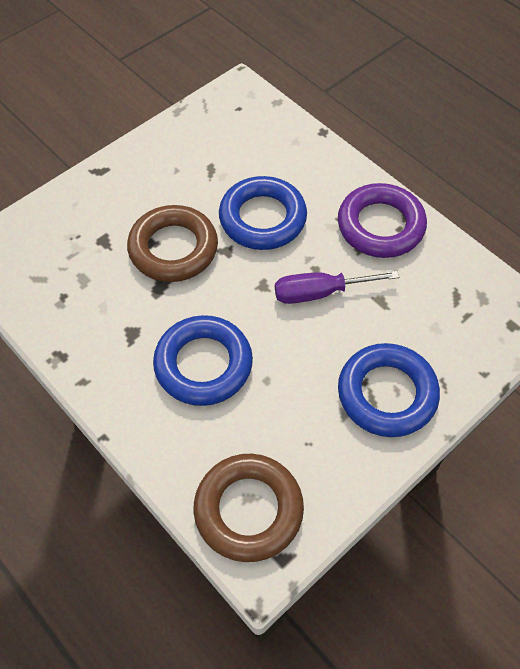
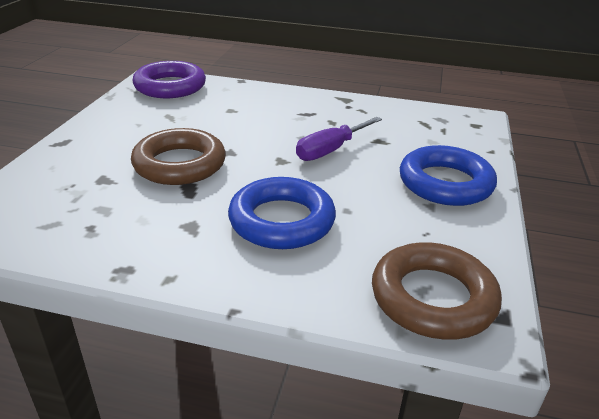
camera: 35 degrees left, 25 degrees down
blue ring [219,176,307,250] -> none
purple ring [338,183,427,258] -> purple ring moved to [133,61,206,98]

